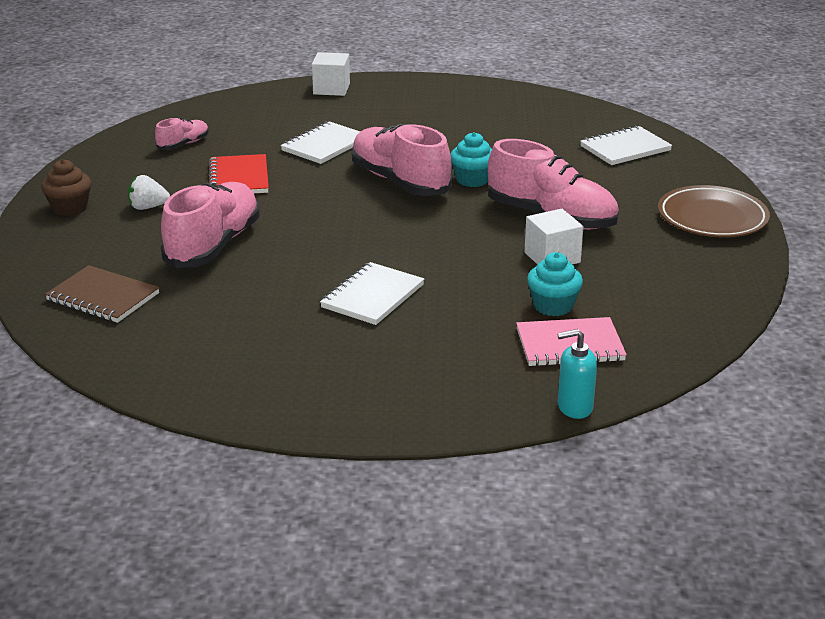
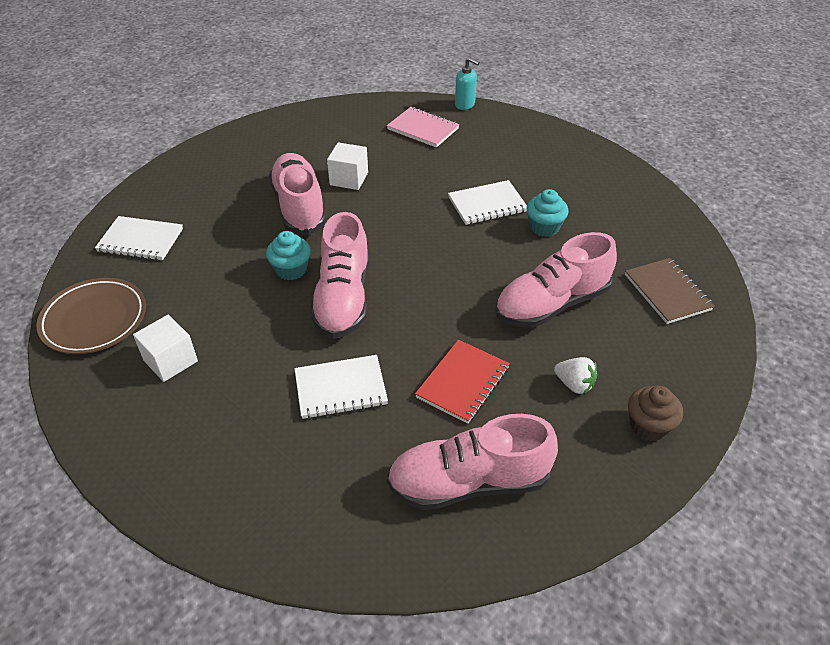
camera: 140 degrees left, 15 degrees up
pink shoe [155,118,209,150] -> pink shoe [387,414,558,510], size x2.06
white cube [312,52,350,96] -> white cube moved to [133,315,198,382]
turquoise cupcake [527,252,583,316] -> turquoise cupcake moved to [526,189,569,237]
brown plate [658,185,770,237] -> brown plate moved to [36,278,146,354]

